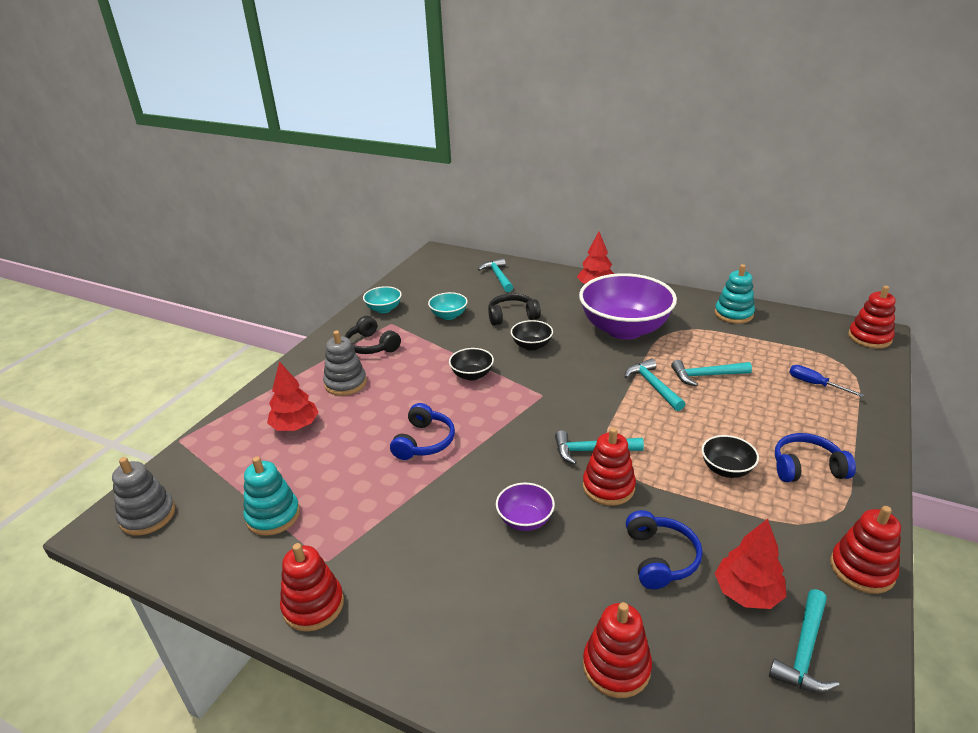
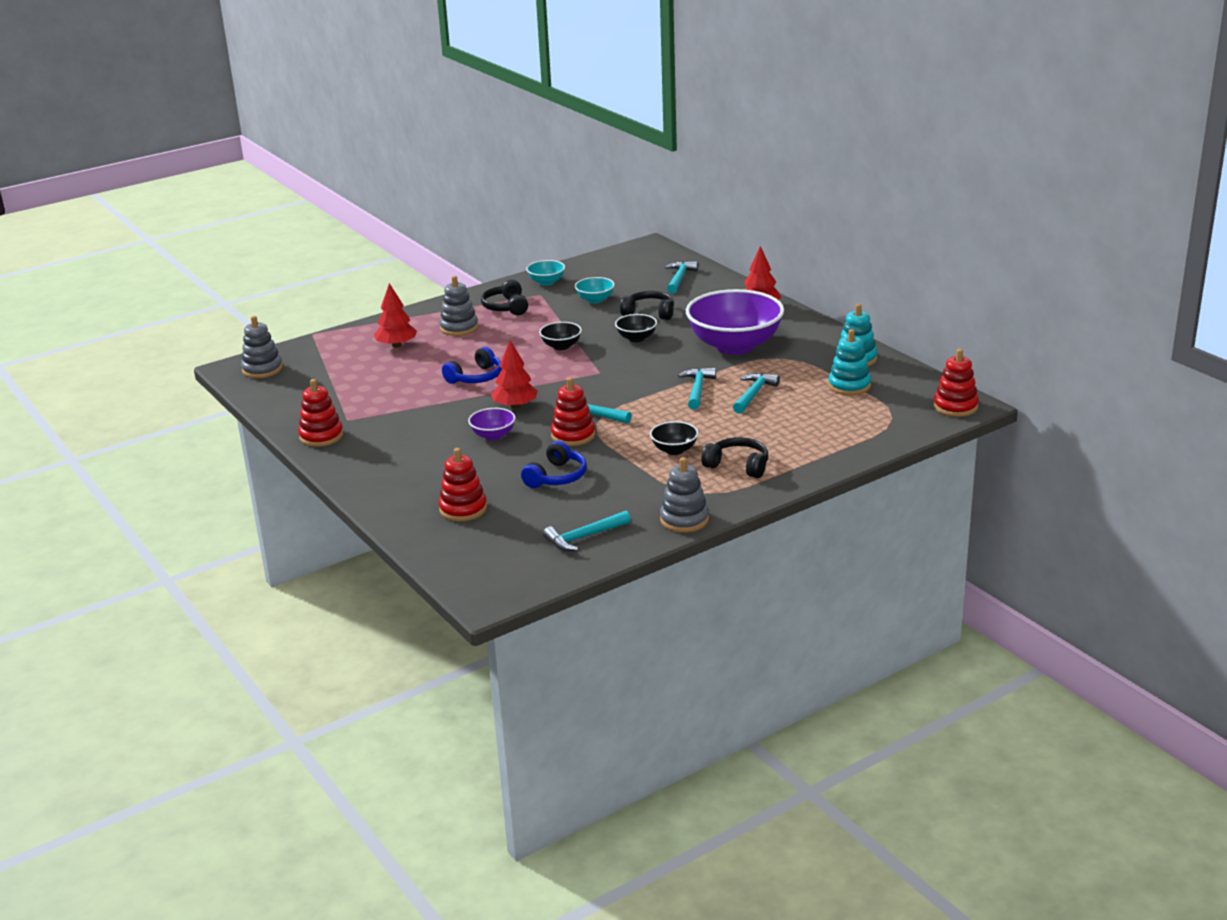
camera: 30 degrees right, 5 degrees down
turquoise stacking toy [243,456,300,536] -> turquoise stacking toy moved to [828,329,871,395]
turquoise hammer [671,360,752,386] -> turquoise hammer turned 90 degrees clockwise [733,373,780,414]
red tree [715,519,786,609] -> red tree moved to [491,340,538,409]
blue headphones [775,433,856,482] -> black headphones [701,437,768,478]
blue screwdriver [789,365,864,397] -> none
red stacking toy [830,506,901,594] -> grey stacking toy [660,457,709,533]

